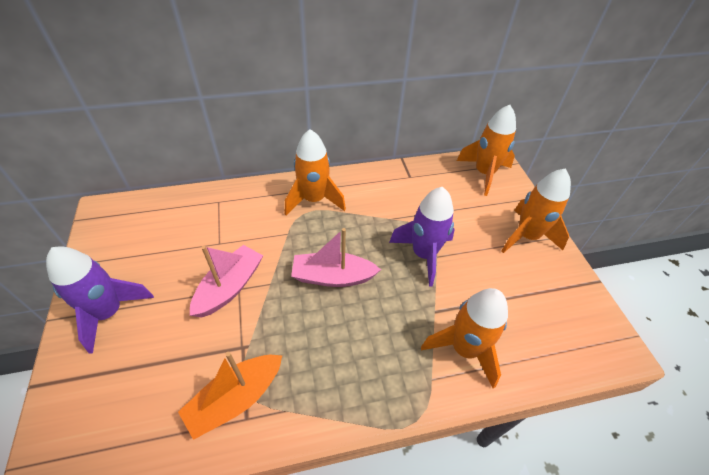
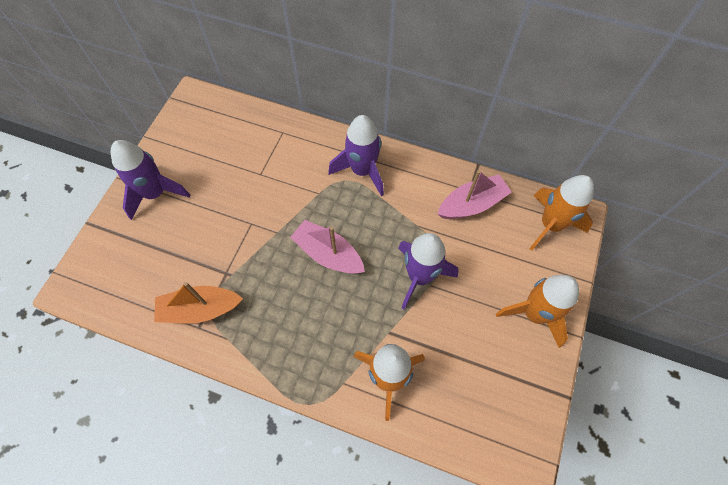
camera: 35 degrees right, 15 degrees up
pink boat [190,245,263,318] -> pink boat moved to [438,170,512,219]
orange rocket [285,129,346,215] -> purple rocket [328,115,384,196]

